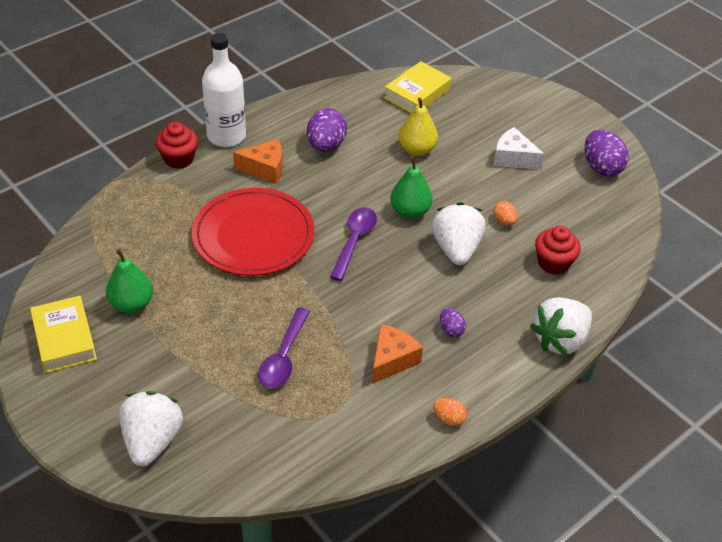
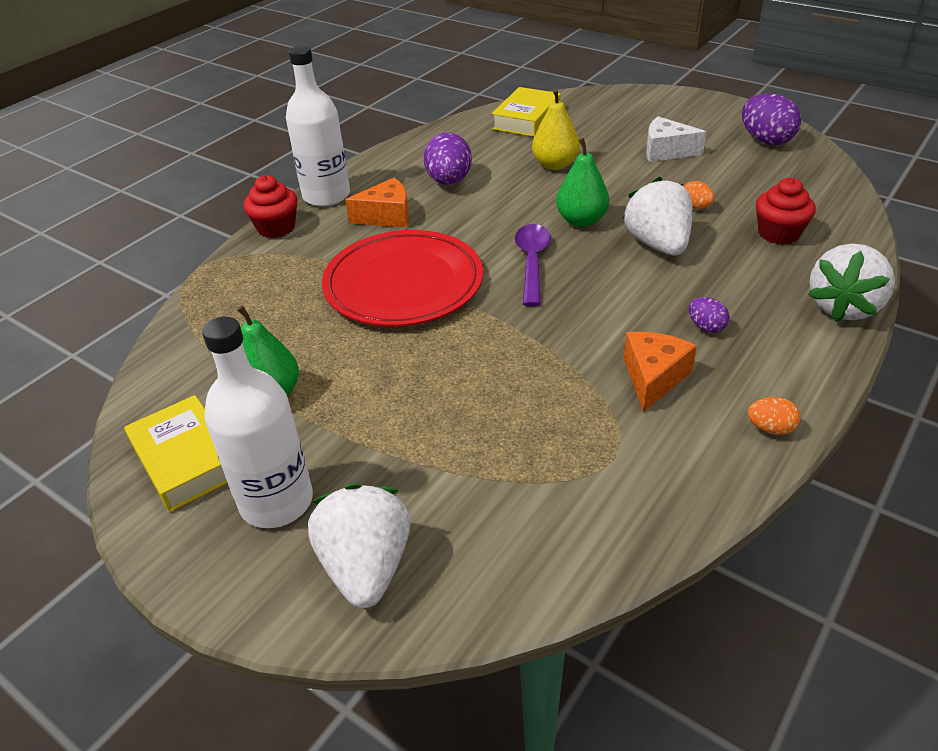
camera: 10 degrees left, 5 degrees down
purple spoon [258,307,310,388] -> none
none -> white bottle [202,316,313,528]

